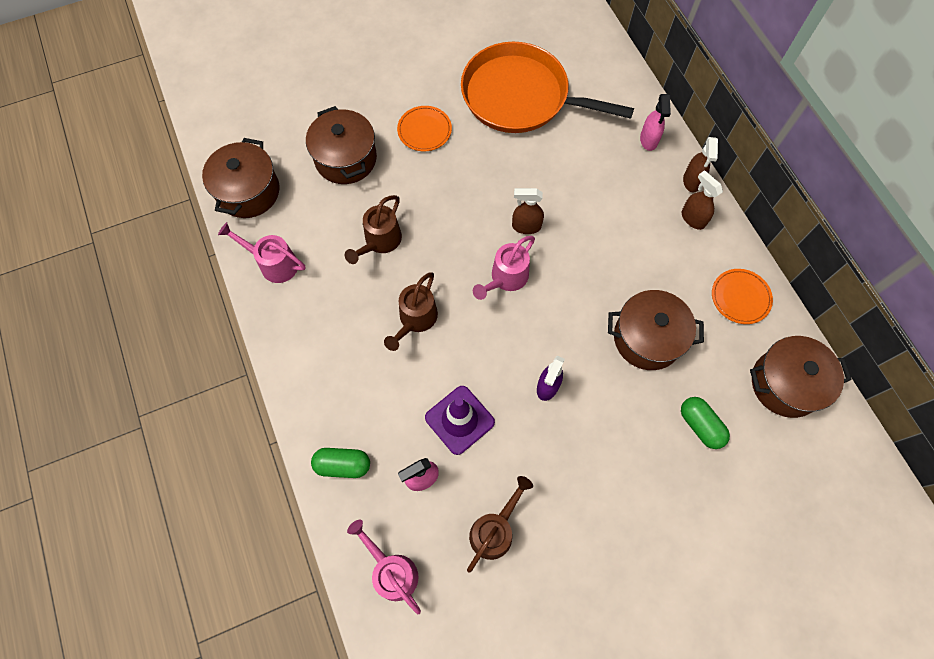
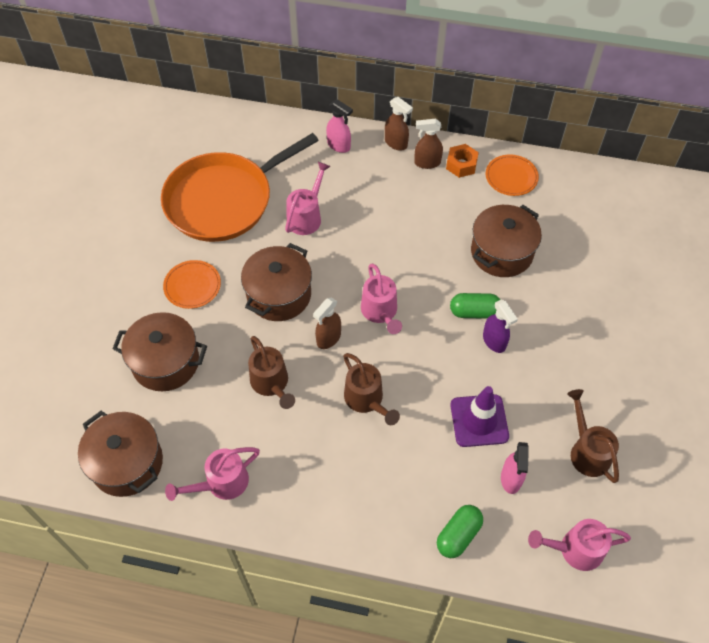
camera: 55 degrees left, 10 degrees down
brown spray bottle [512,188,544,234] -> brown spray bottle moved to [313,297,341,349]
green capsule [681,397,730,449] -> green capsule moved to [450,293,500,319]
brown pot [750,336,852,418] -> brown pot moved to [241,243,312,321]
none -> pink watering can [285,162,331,235]
none -> orange nut [446,144,479,178]

